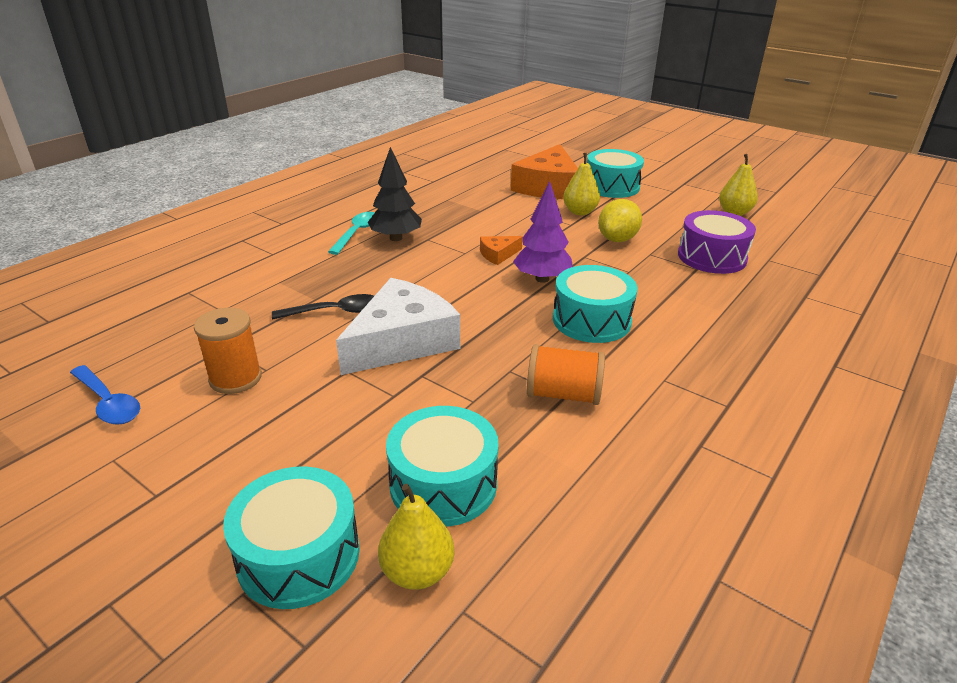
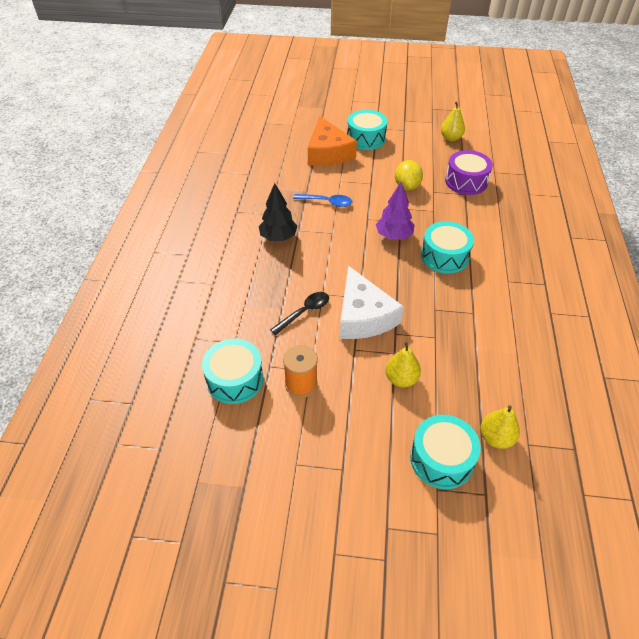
camera: 30 degrees left, 15 degrees up
blue spoon [70,365,140,425] -> blue spoon moved to [293,194,352,207]
turquoise spoon [328,212,375,255] -> none
white cheese [336,278,460,375] -> white cheese turned 150 degrees clockwise [340,266,404,339]
turquoise drum [386,406,499,527] -> turquoise drum moved to [202,339,264,404]
orange cheese [480,236,523,265] -> none
orange spool [527,344,605,405] -> none
yellow pear [563,153,600,215] -> yellow pear moved to [385,342,421,388]

